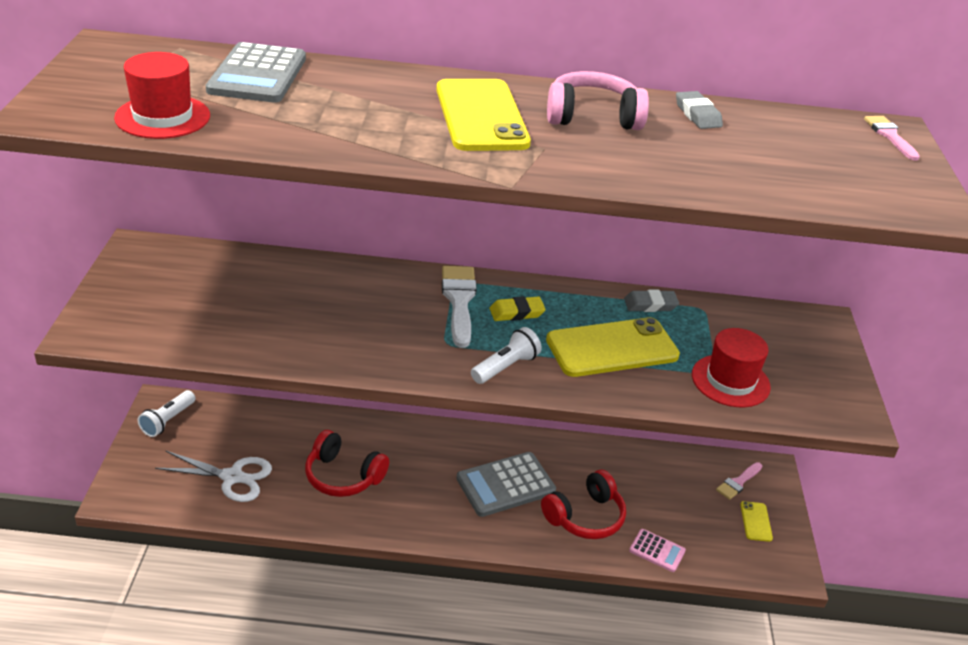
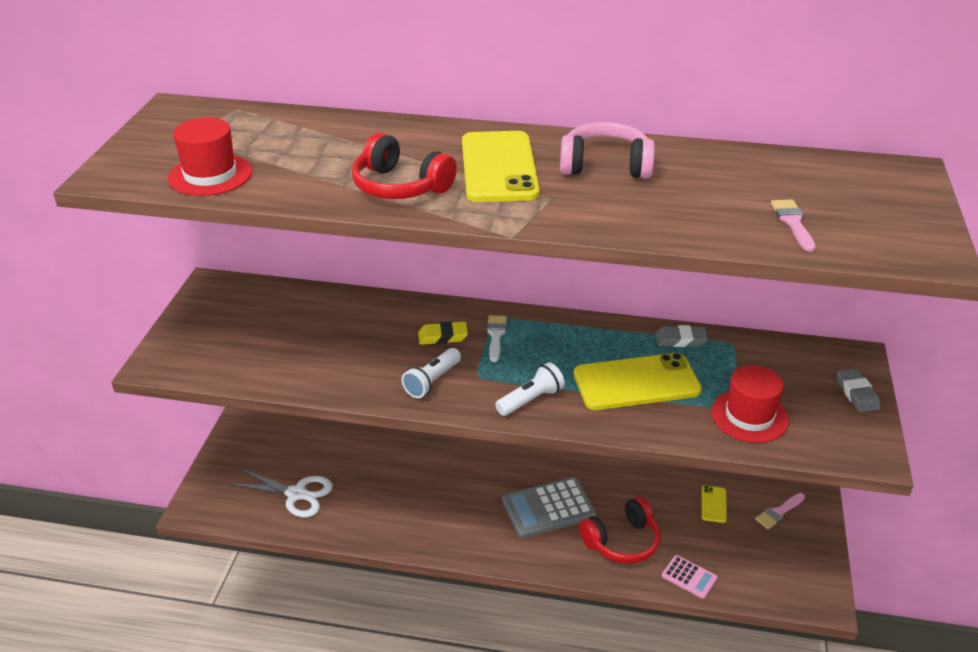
camera: 10 degrees right, 0 degrees up
white flashlight [138,390,196,437] -> white flashlight moved to [401,348,461,398]
grey calculator [206,42,306,103] -> none
red headphones [305,430,389,497] -> red headphones moved to [352,133,457,199]
white brush [442,266,477,348] -> white brush [487,315,507,362], size x0.59
yellow eraser [489,296,546,321] -> yellow eraser moved to [418,321,468,345]
grey eraser [676,91,723,129] -> grey eraser moved to [837,369,880,412]
yellow phone [740,501,773,542] -> yellow phone moved to [702,486,727,523]
pink brush [864,116,920,160] -> pink brush moved to [771,199,815,252]

